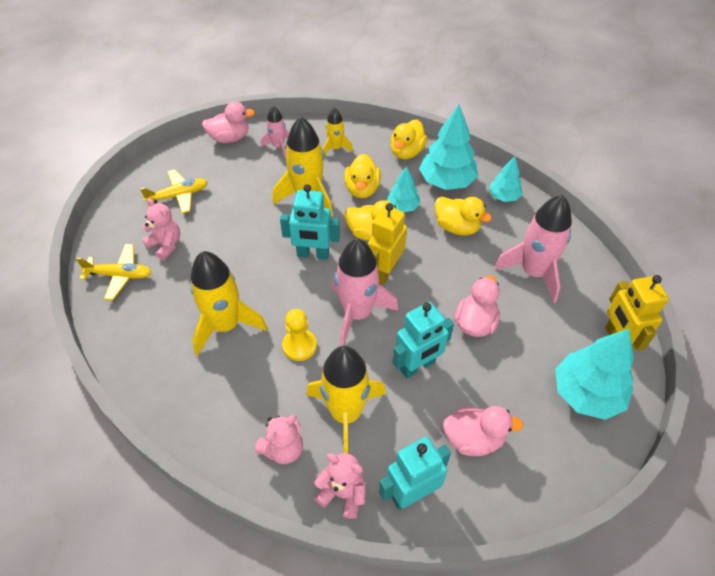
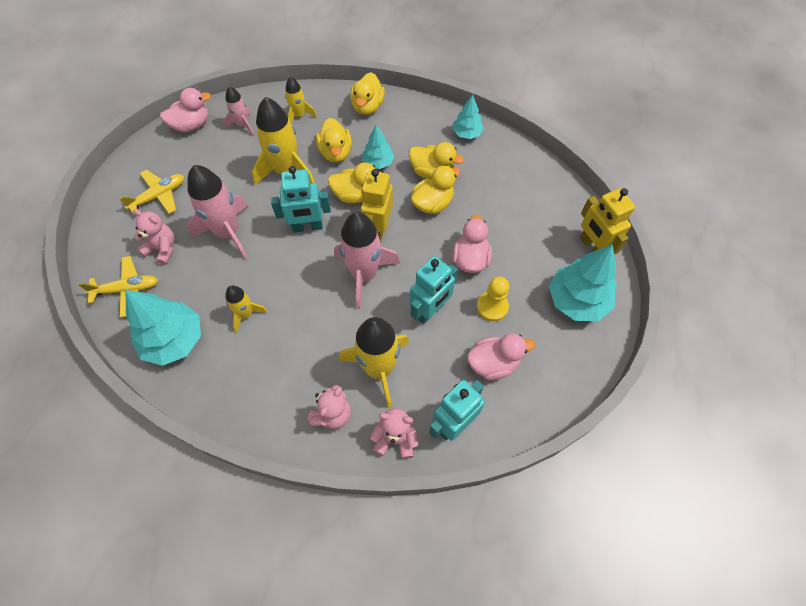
camera: 15 degrees left, 10 degrees up
yellow rocket [190,251,267,356] -> yellow rocket [225,285,268,333], size x0.54
yellow pawn [282,309,317,361] -> yellow pawn moved to [477,276,509,321]
turquoise tree [419,104,478,190] -> turquoise tree moved to [126,290,201,366]
pink rocket [494,195,572,303] -> pink rocket moved to [187,165,248,259]
none -> yellow duck [411,165,461,214]

